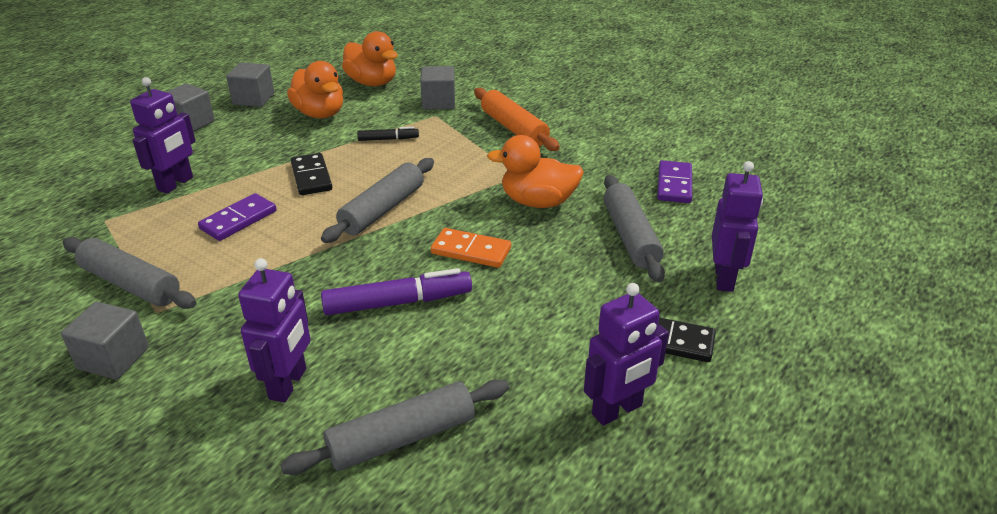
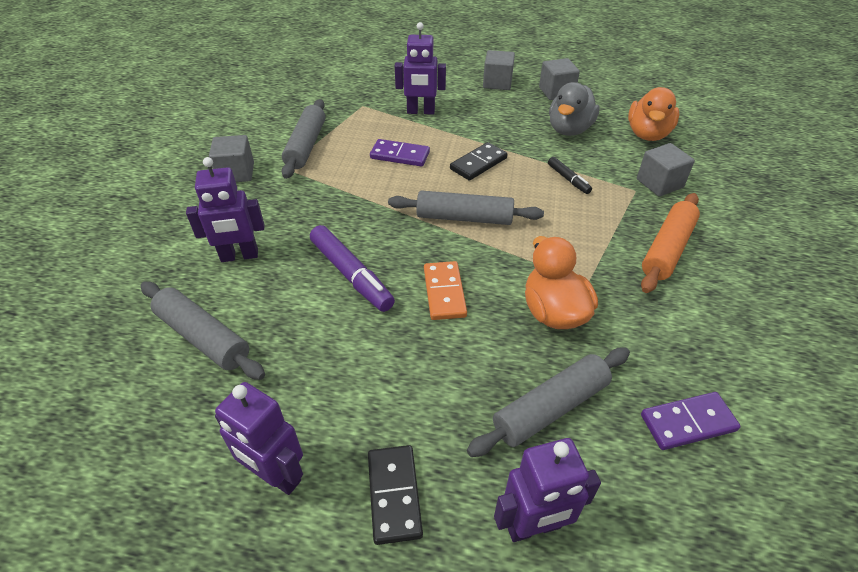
camera: 65 degrees right, 10 degrees up
orange duck [287,61,343,118] -> grey duck [549,82,600,136]

